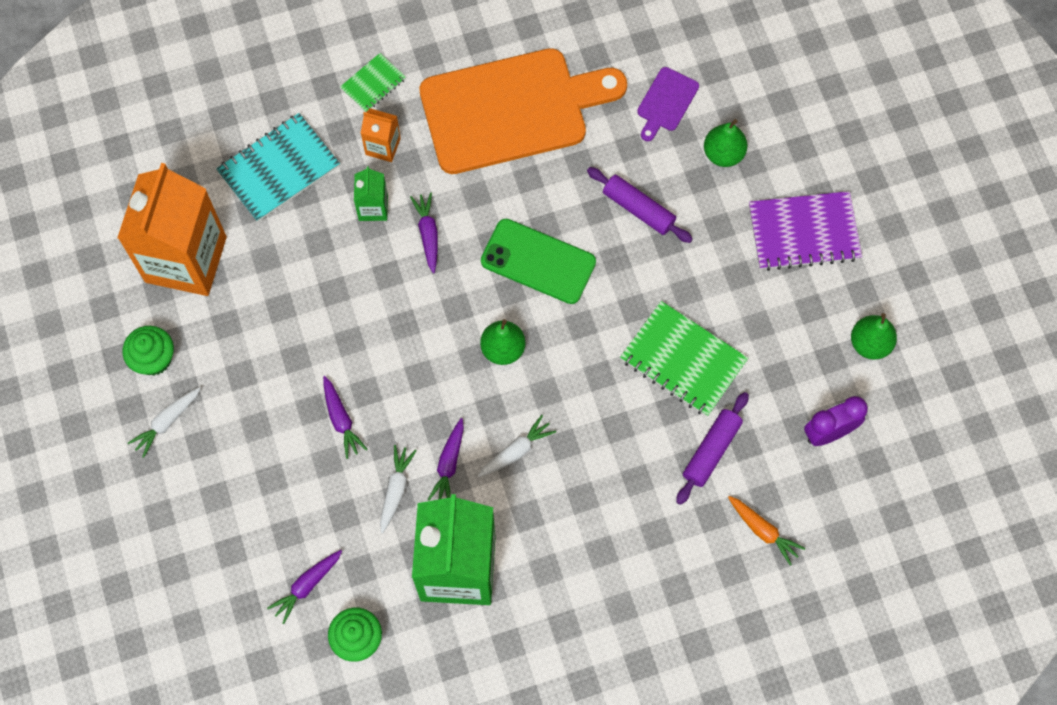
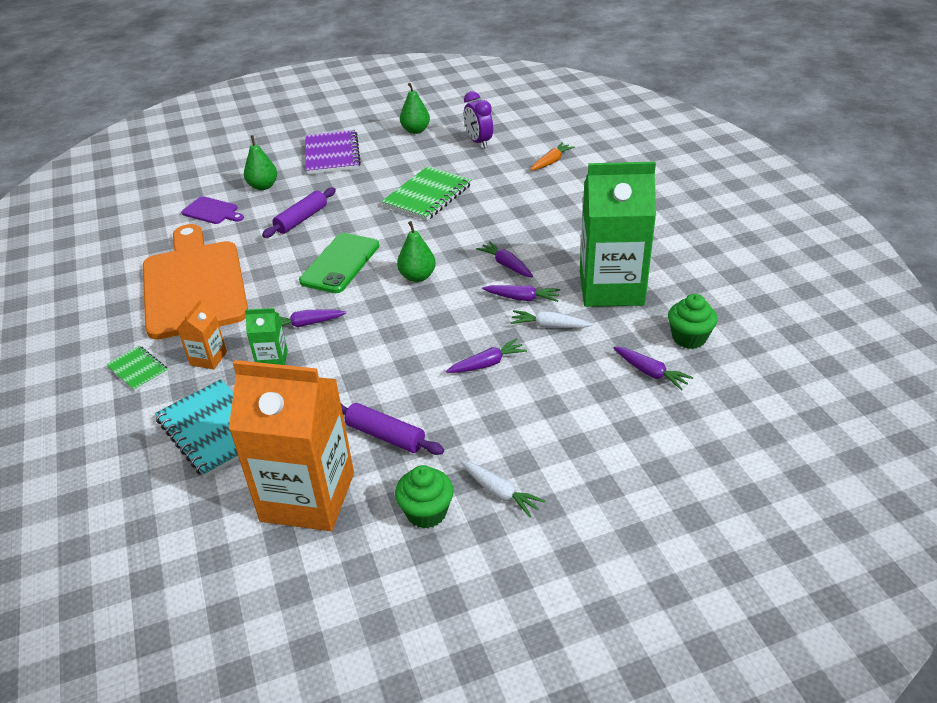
camera: 90 degrees left, 30 degrees down
white carrot [478,415,556,477] -> purple carrot [476,241,533,277]
purple rolling pin [676,392,749,505] -> purple rolling pin moved to [341,403,444,455]

